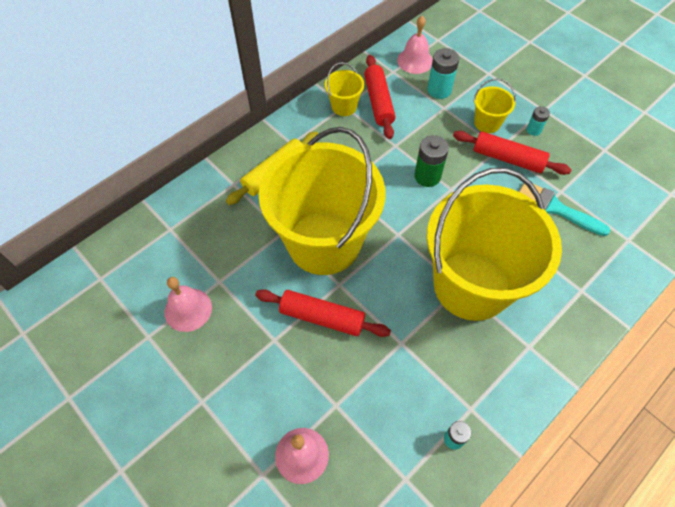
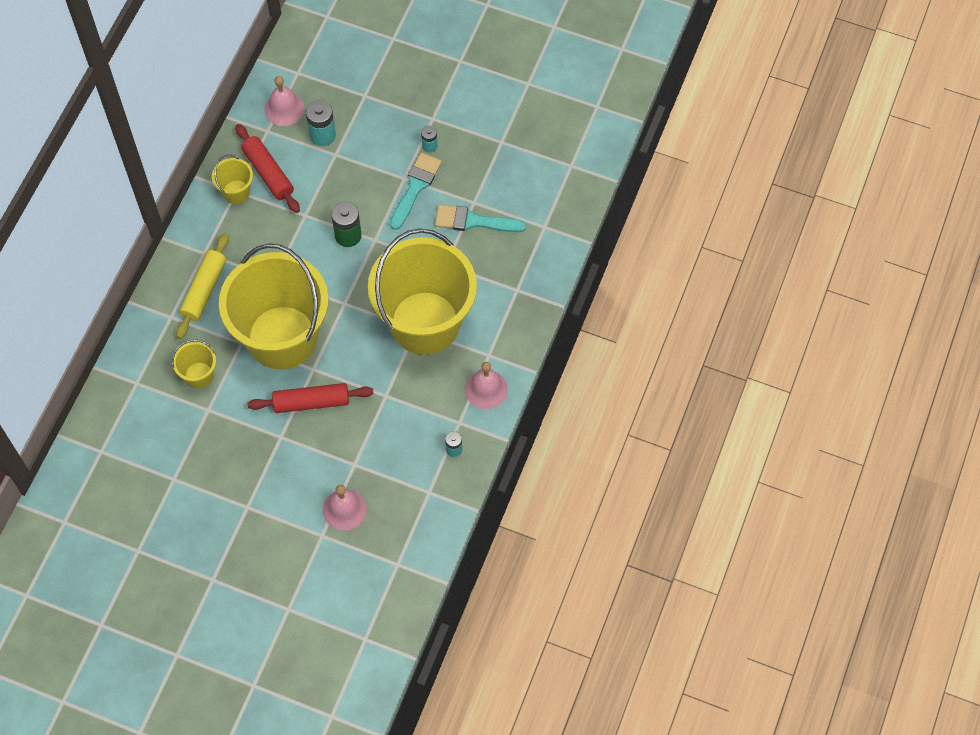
camera: 25 degrees left, 5 degrees up
pink bell [165,277,212,332] -> pink bell moved to [465,362,508,409]
red rolling pin [453,131,572,175] -> turquoise brush [390,152,442,230]
yellow bucket [473,78,516,133] -> yellow bucket moved to [172,340,216,388]

